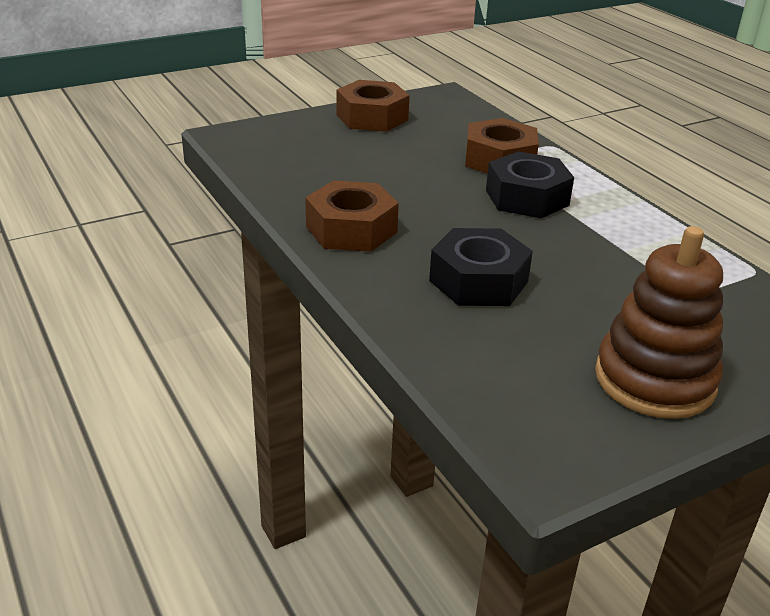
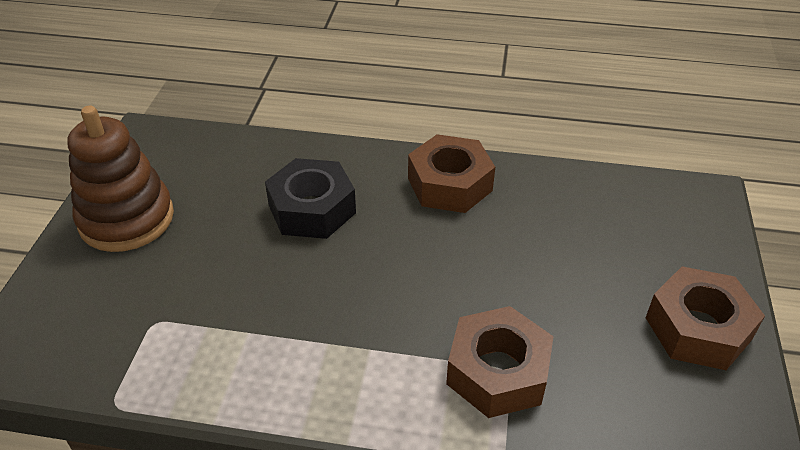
camera: 130 degrees right, 10 degrees up
black nut [486,151,574,218] -> none

